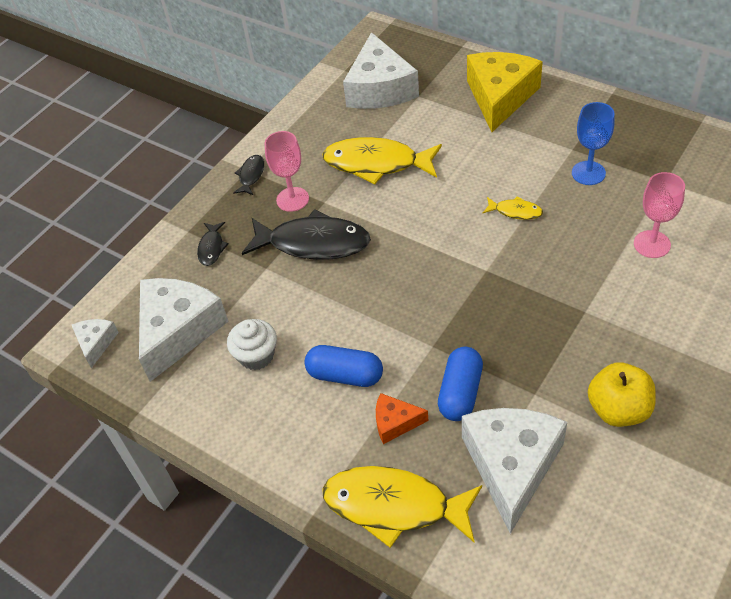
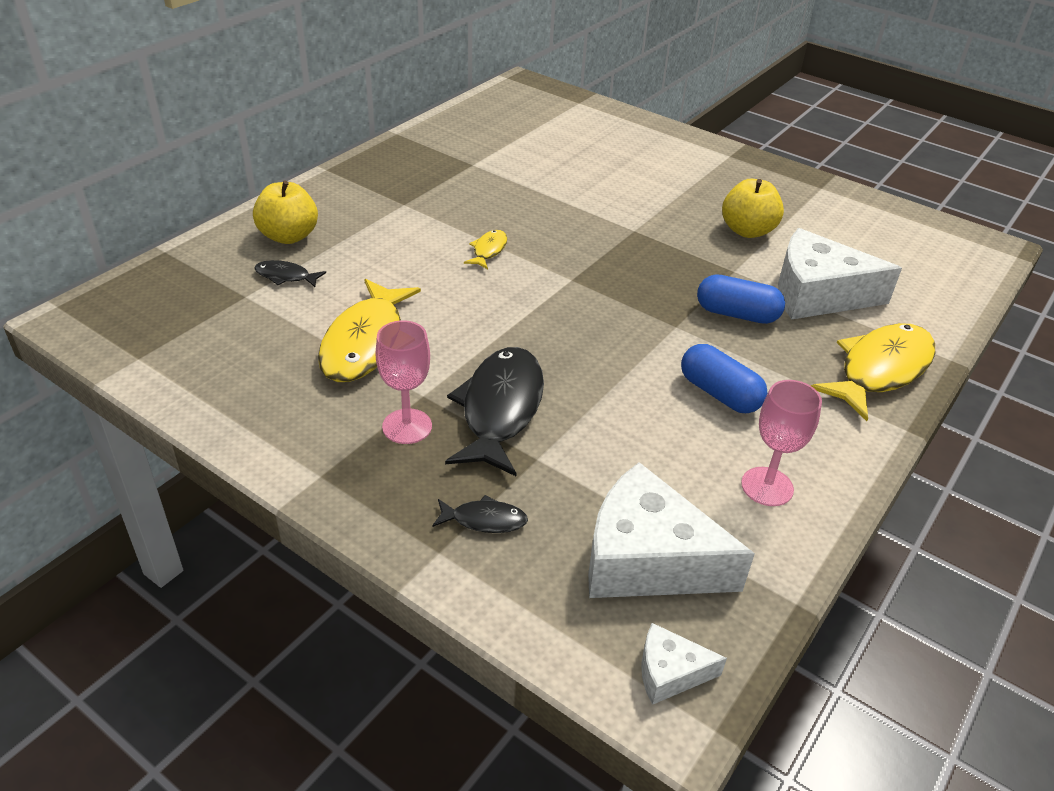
camera: 95 degrees left, 10 degrees down
white cupcake [227,319,277,370] -> none
black fish [233,155,264,195] -> black fish moved to [254,260,326,287]
blue capsule [304,345,383,387] -> blue capsule turned 60 degrees counterclockwise [681,344,768,413]
yellow fish [322,466,482,548] -> yellow fish turned 150 degrees counterclockwise [810,323,935,421]
white cheese [343,32,419,109] -> none
orange cheese [376,393,428,444] -> none
yellow cheese [467,52,543,132] -> yellow apple [253,181,318,244]
blue goblet [572,102,615,185] -> none
pink goblet [634,172,685,258] -> pink goblet moved to [741,380,822,506]

